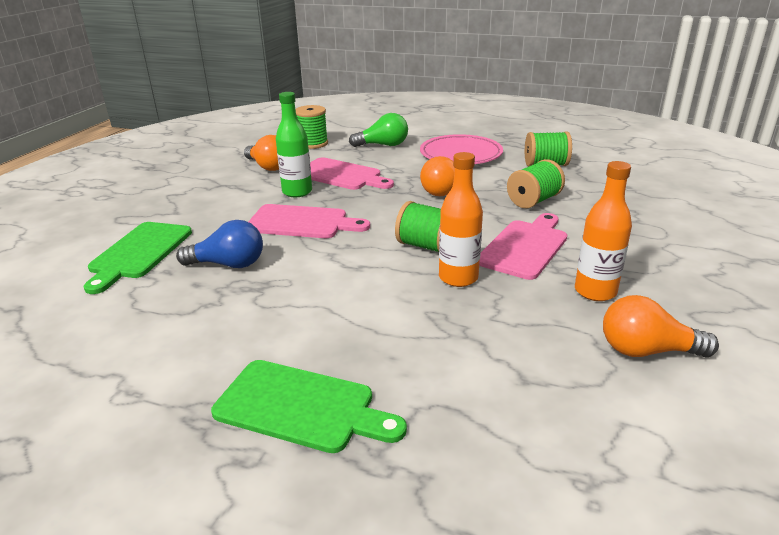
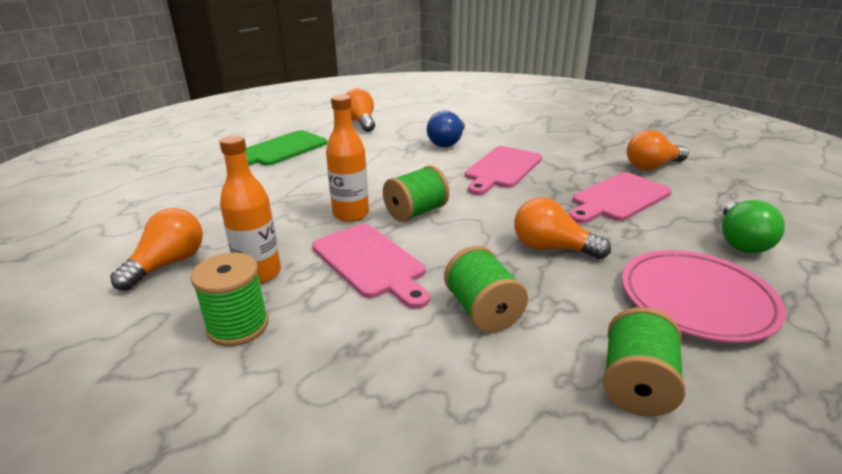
camera: 110 degrees right, 0 degrees up
green cutting board [84,222,192,294] -> none
green bottle [276,92,312,197] -> none
green spool [295,105,328,149] -> green spool moved to [190,253,269,346]
none -> orange light bulb [345,88,375,132]

